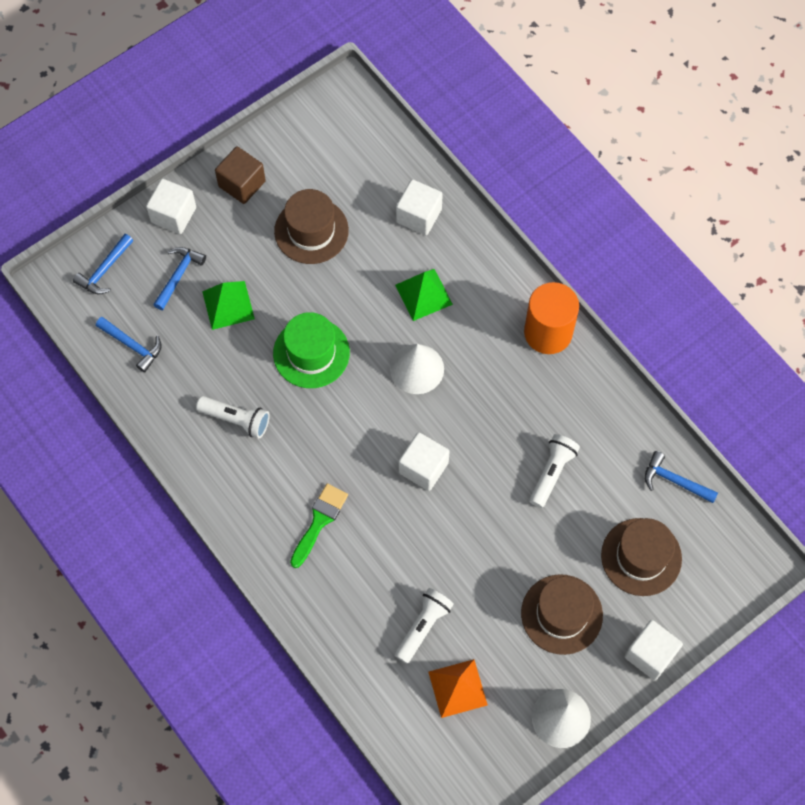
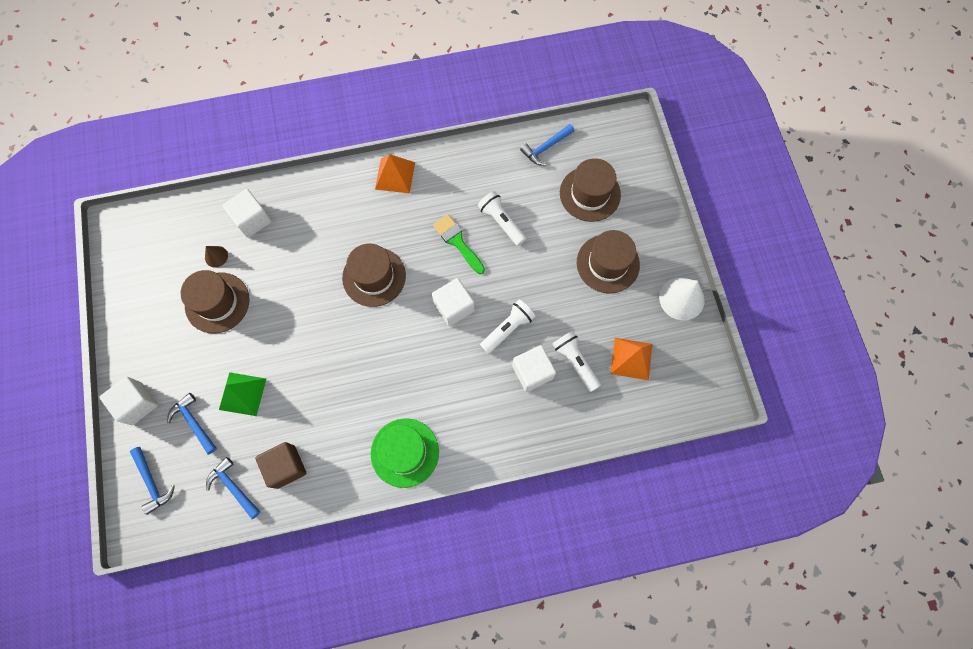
camera: 65 degrees left, 5 degrees up
blue hammer [96,317,161,373] -> blue hammer turned 105 degrees counterclockwise [206,457,260,519]
white flashlight [196,396,270,438] -> white flashlight moved to [480,300,536,354]
brown cube [215,146,266,204] -> brown cube moved to [255,442,306,489]
green hat [273,312,350,388] -> green hat moved to [370,418,439,488]
green brush [290,483,348,568] -> green brush moved to [433,214,485,274]
white cone [390,344,444,394] -> brown hat [342,244,406,307]
green pyramid [395,269,453,321] -> none
orange cylinder [524,282,579,354] -> orange pyramid [375,154,415,193]
white cube [624,620,683,680] -> white cube moved to [512,345,556,392]
none -> brown cone [205,246,228,267]

